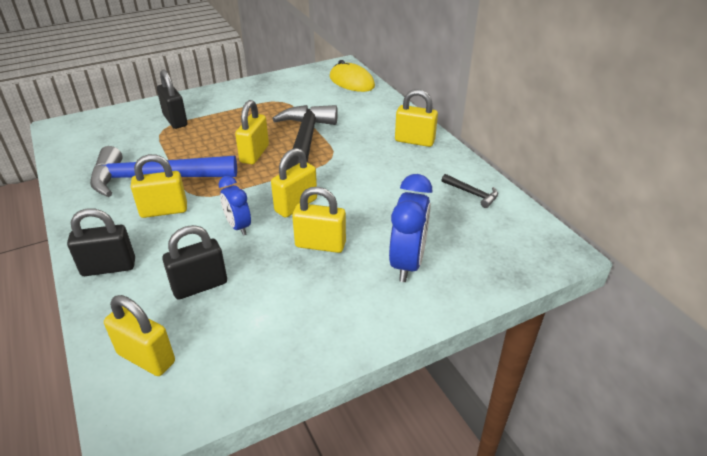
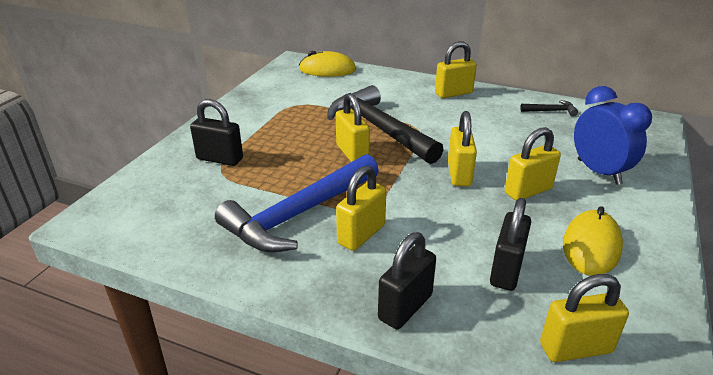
camera: 40 degrees left, 5 degrees down
blue clock [219,176,251,236] -> none
none -> yellow mouse [563,206,623,276]

